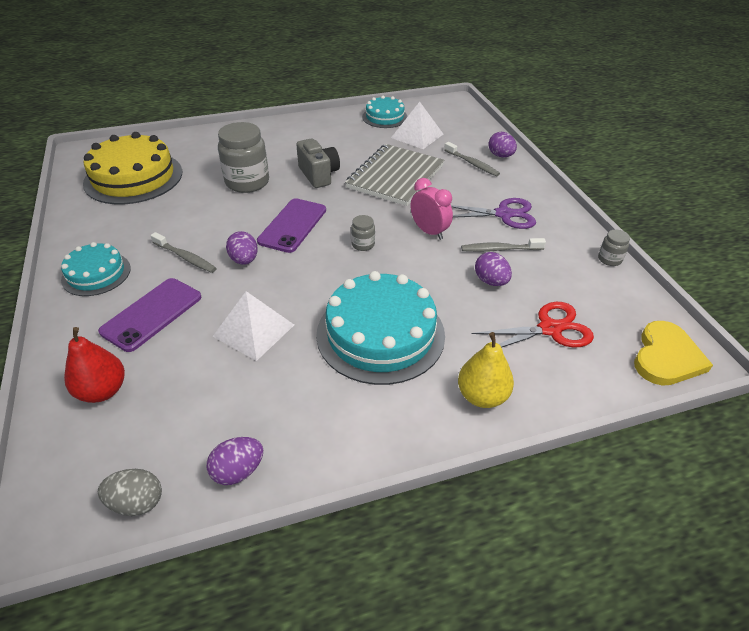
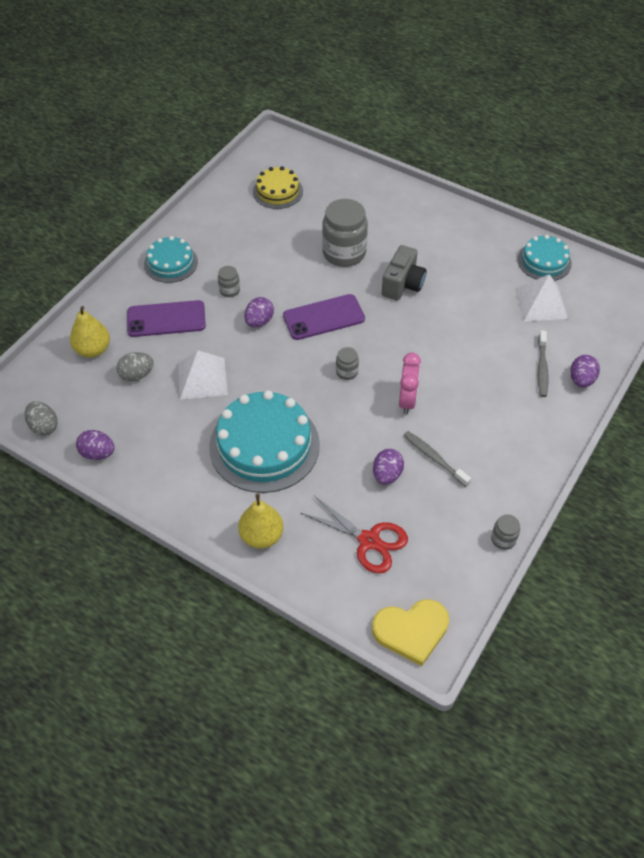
camera: 50 degrees right, 10 degrees up
red pear [64,327,125,403] -> yellow pear [70,306,110,358]
yellow cake [83,132,182,204] -> yellow cake [253,166,303,209], size x0.56
grey toothbrush [150,232,217,273] -> grey jar [218,266,240,297]
grey notebook [345,144,444,206] -> none
purple scissors [451,198,536,229] -> none
none -> grey egg [116,352,154,382]

